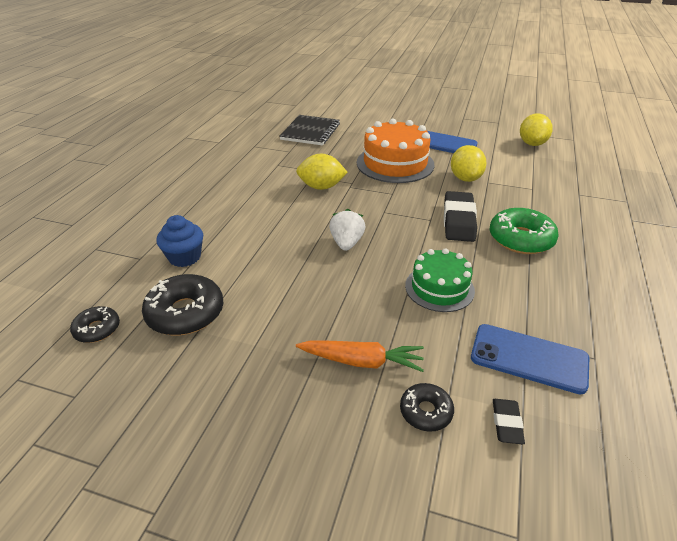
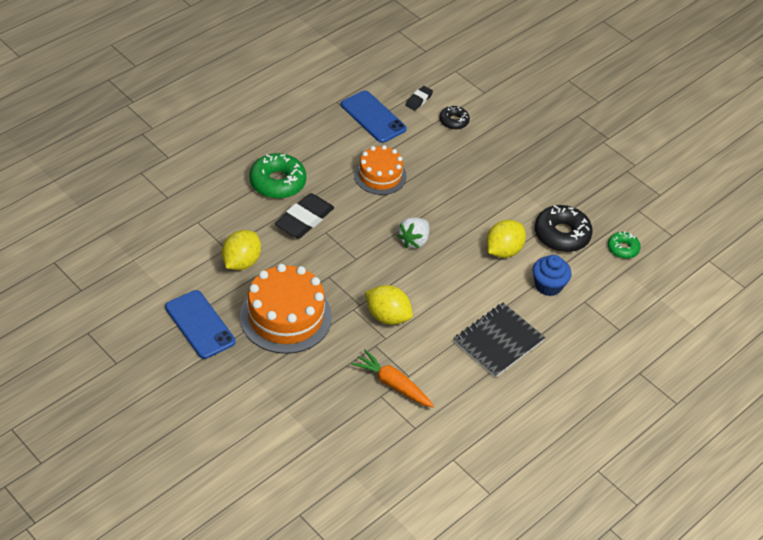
camera: 155 degrees left, 10 degrees up
black donut [70,306,120,343] -> green donut [608,231,641,259]
black notebook [279,115,340,145] -> black notebook moved to [454,303,545,378]
orange carrot [296,340,424,372] -> orange carrot moved to [351,349,434,407]
green cake [405,248,475,312] -> orange cake [354,145,407,195]
yellow lemon [520,113,553,146] -> yellow lemon moved to [486,220,526,258]

